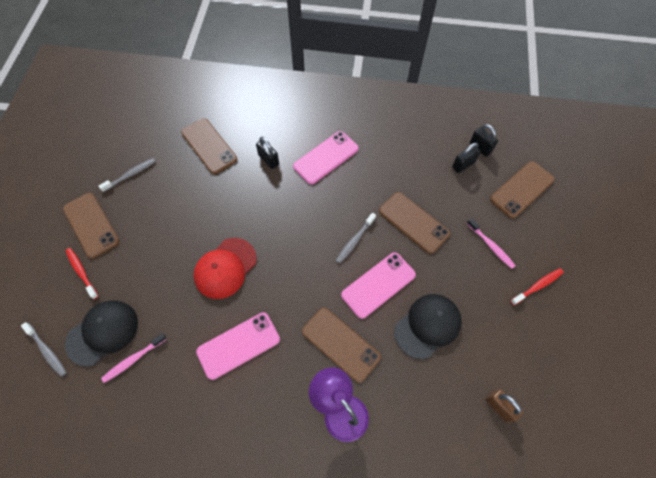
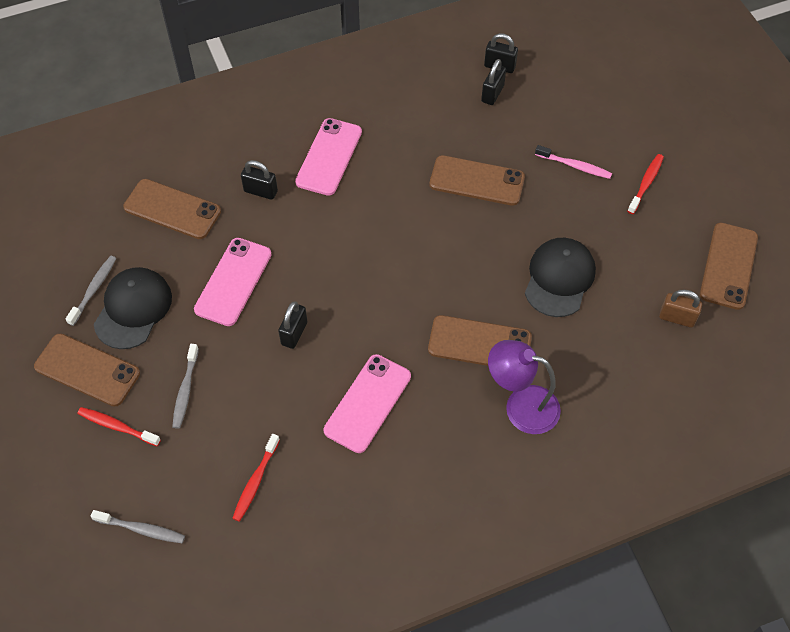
camera: 30 degrees left, 5 degrees down
black cap [65,300,138,366] -> black cap moved to [94,267,172,349]
pink toothbrush [101,333,166,383] -> red toothbrush [232,434,280,522]
red cap [193,238,257,299] -> black padlock [278,301,307,349]
grey toothbrush [335,213,376,264] -> grey toothbrush moved to [172,344,199,429]
pink phone [341,252,416,319] -> pink phone moved to [194,238,272,326]
brown phone [490,161,555,218] -> brown phone moved to [700,223,758,310]

